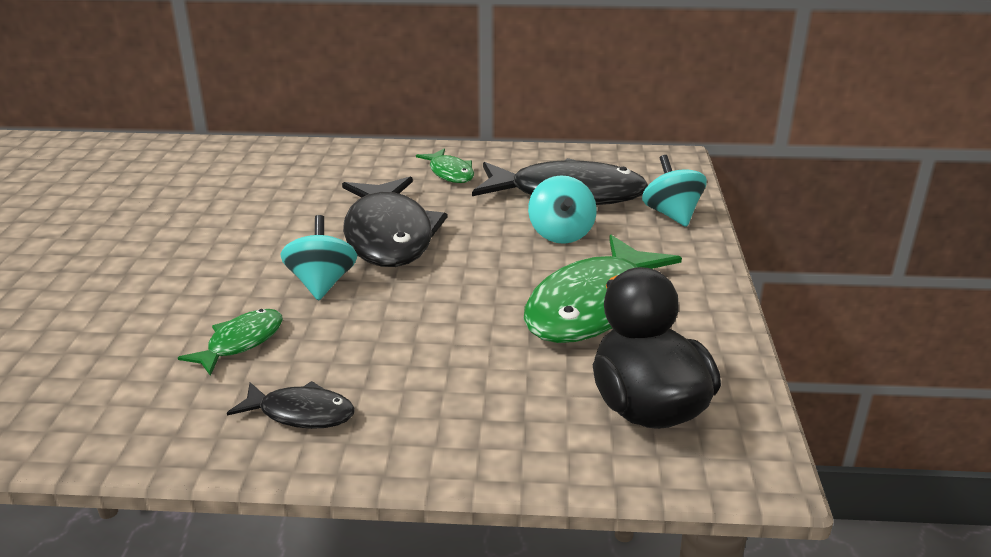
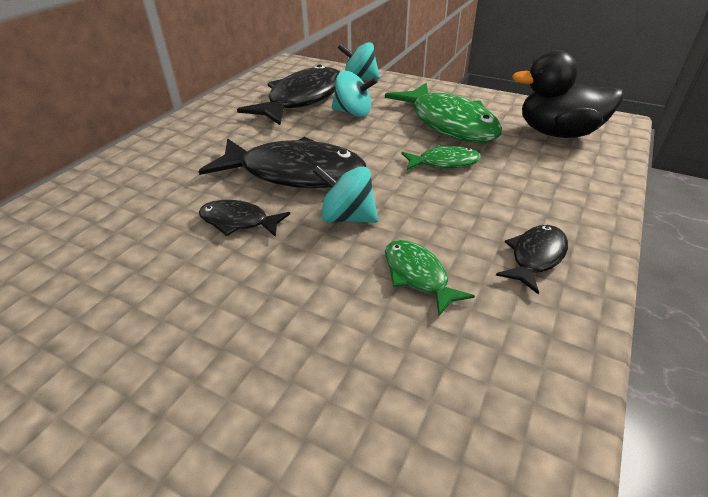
camera: 65 degrees left, 10 degrees up
green fish [416,149,474,183] -> green fish moved to [401,145,481,170]
none -> black fish [199,200,290,237]

